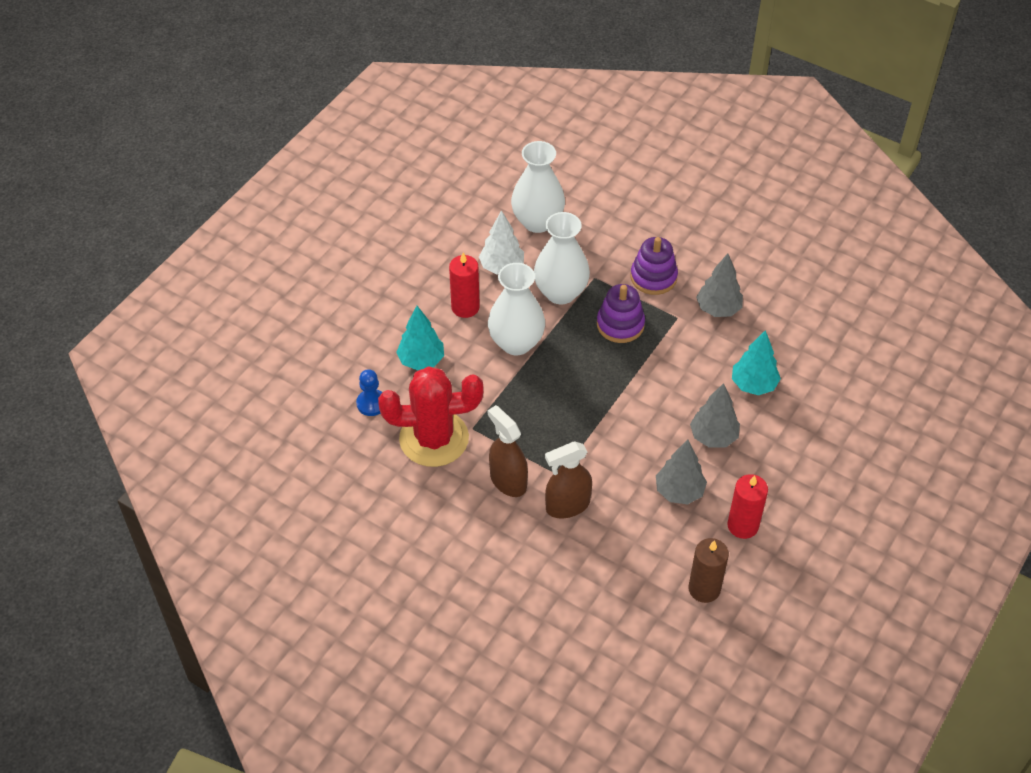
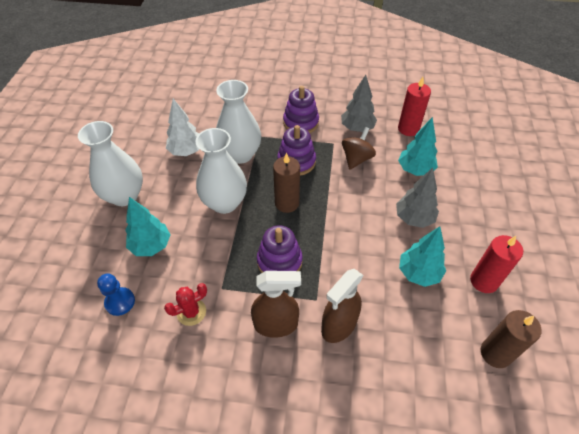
camera: 25 degrees left, 0 degrees up
red cactus [378,366,483,467] -> red cactus [164,283,207,326], size x0.44
red candle [449,253,480,318] -> red candle moved to [398,77,431,136]
brown spray bottle [488,405,528,497] -> brown spray bottle turned 150 degrees clockwise [251,271,301,338]
white vase [511,141,565,233] -> white vase moved to [78,121,143,206]
grey tree [656,440,707,504] -> turquoise tree [399,226,446,287]
none -> purple stacking toy [257,225,303,273]
none -> brown candle [273,153,300,213]
none -> brown spinning top [342,127,376,170]

